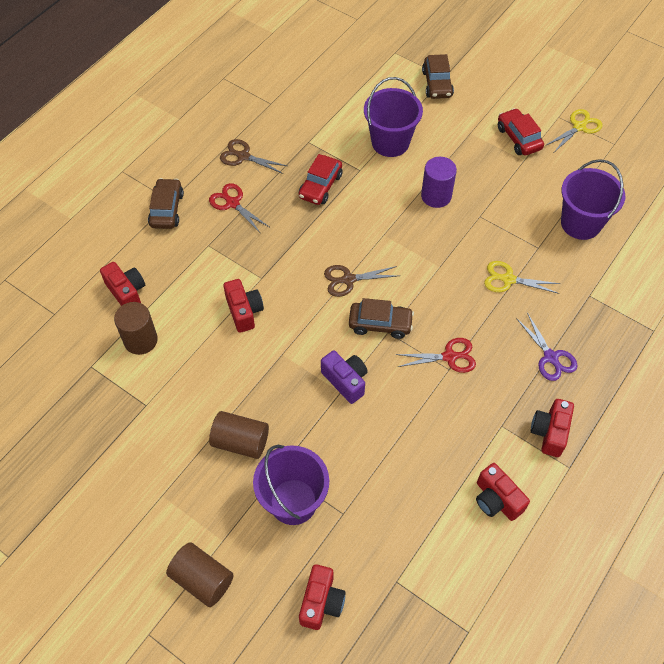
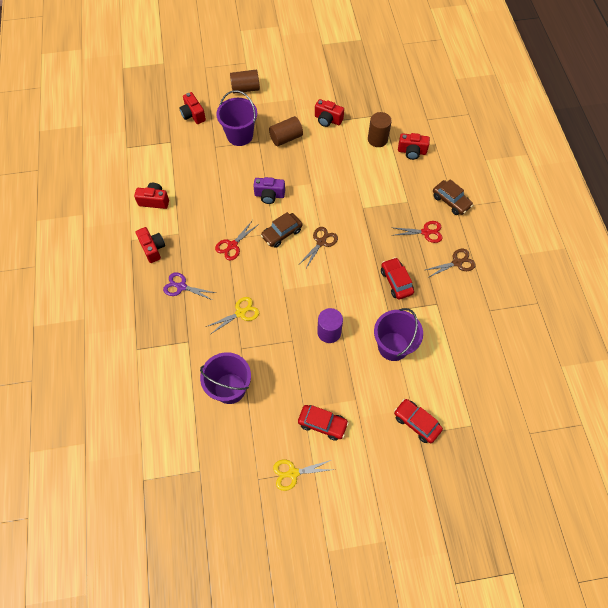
camera: 135 degrees right, 5 degrees up
red camera [223,279,264,333] -> red camera moved to [315,99,344,127]
brown car [422,54,454,99] -> red car [394,399,443,443]
yellow scissors [545,109,602,152] -> yellow scissors turned 75 degrees clockwise [273,460,332,491]

